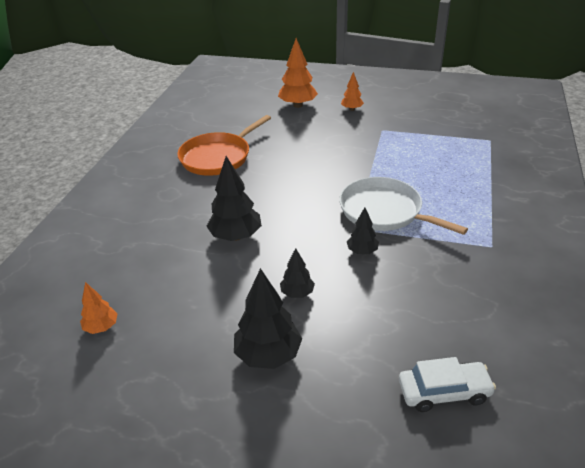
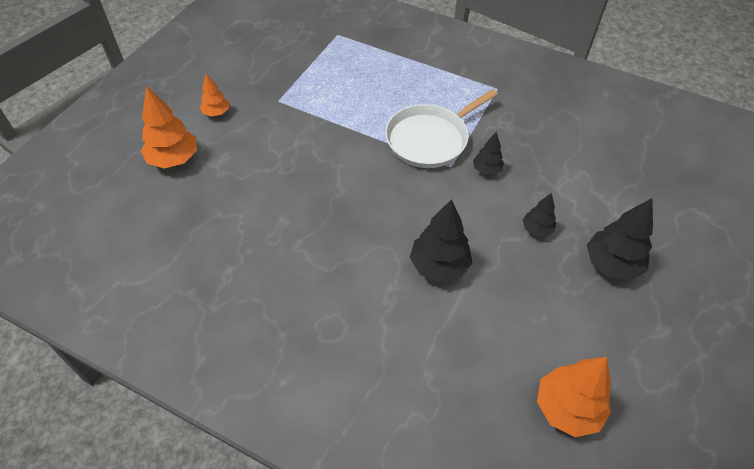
camera: 80 degrees left, 15 degrees up
orange tree [80,282,118,334] -> orange tree [537,357,611,437], size x1.76
orange pan [177,115,271,176] -> none
white car [399,357,496,412] -> none

